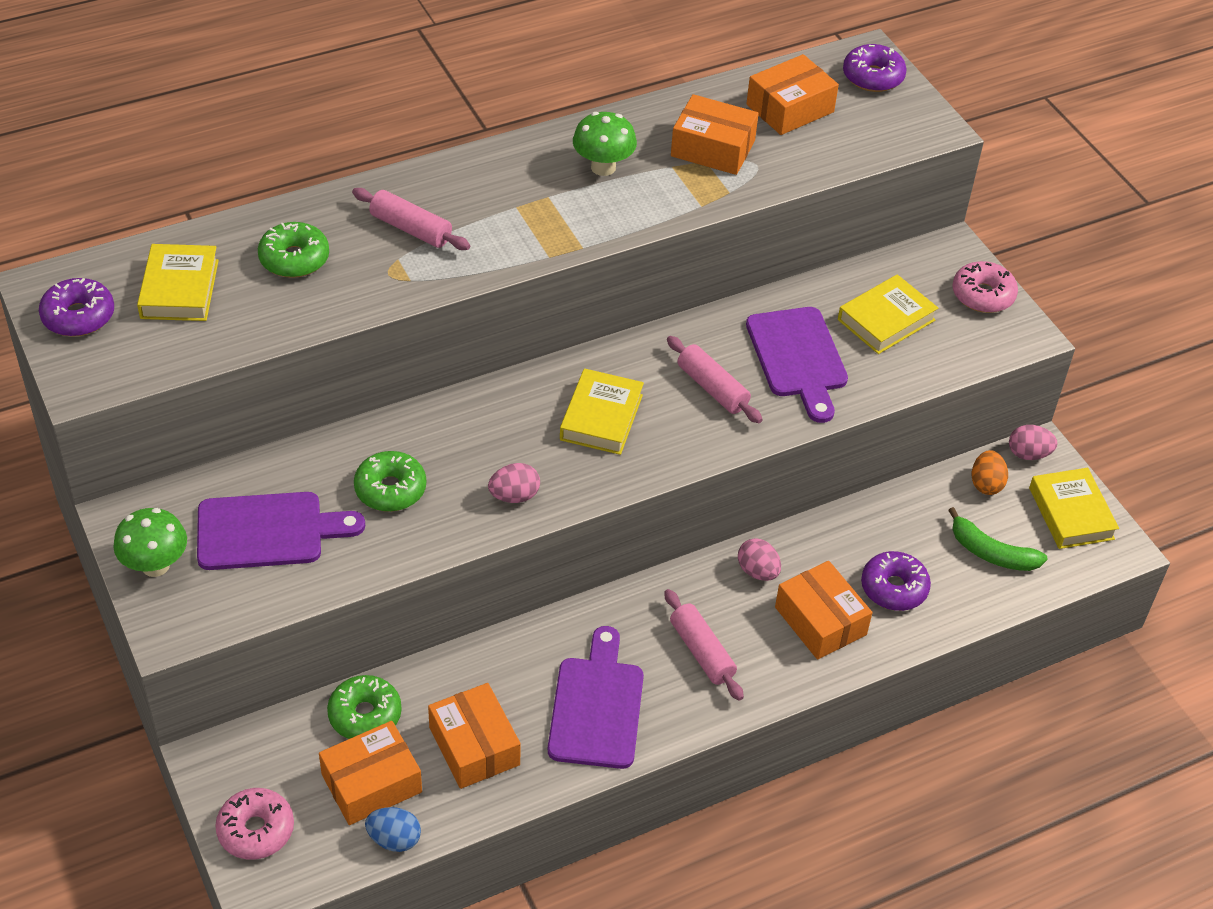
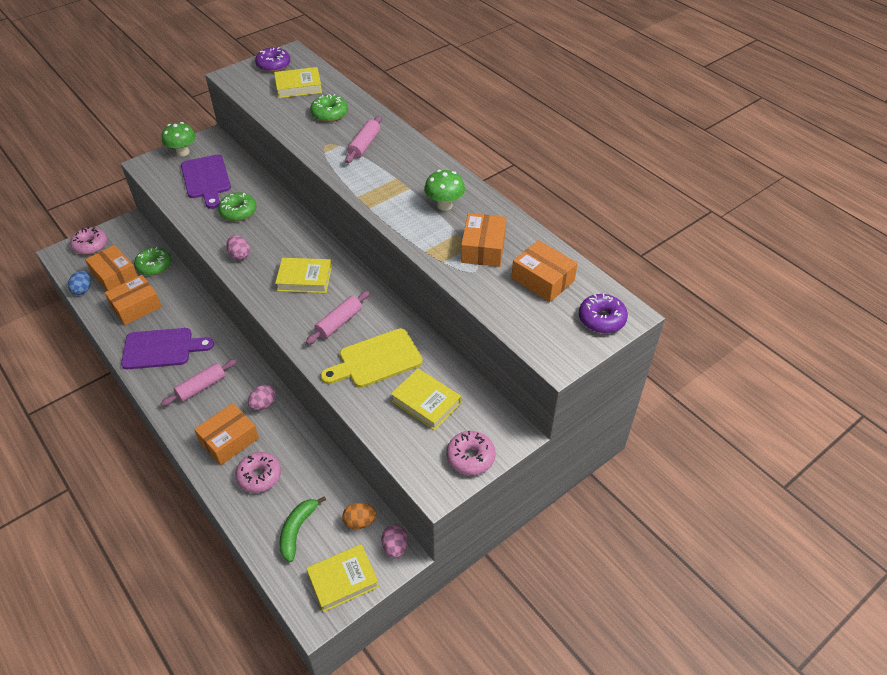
camera: 80 degrees right, 0 degrees up
purple cutting board [746,307,848,423] -> yellow cutting board [321,328,423,388]
purple donut [861,551,931,611] -> pink donut [235,452,281,493]

